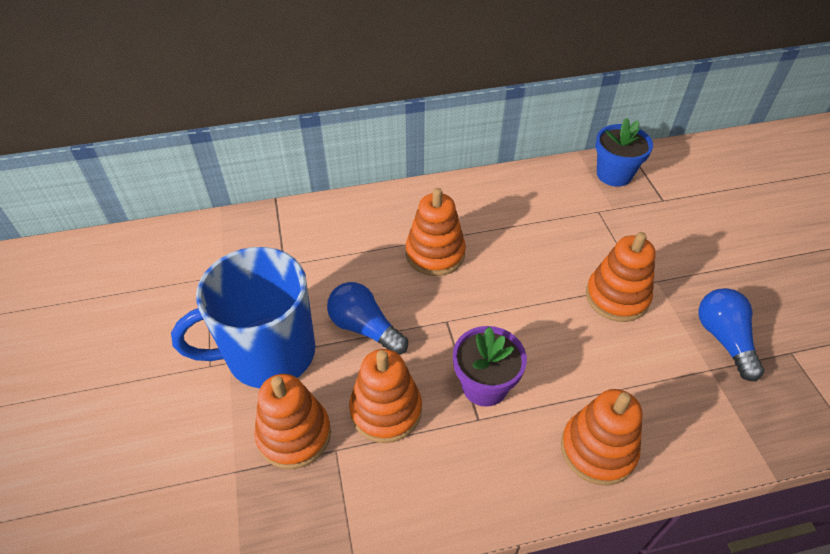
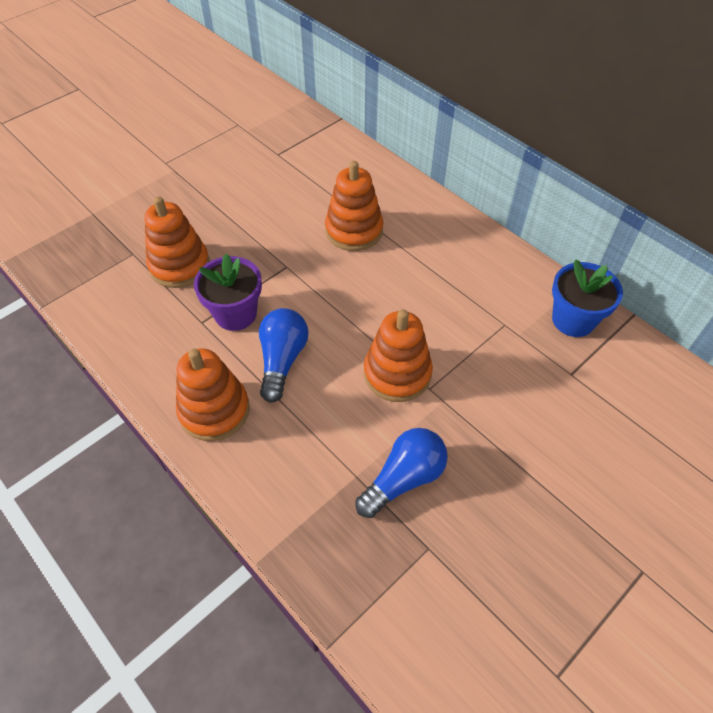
camera: 60 degrees right, 5 degrees up
blue mug [171,247,315,388] -> none
orange stacking toy [254,374,331,469] -> none
blue light bulb [327,282,408,355] -> blue light bulb moved to [259,308,309,403]

